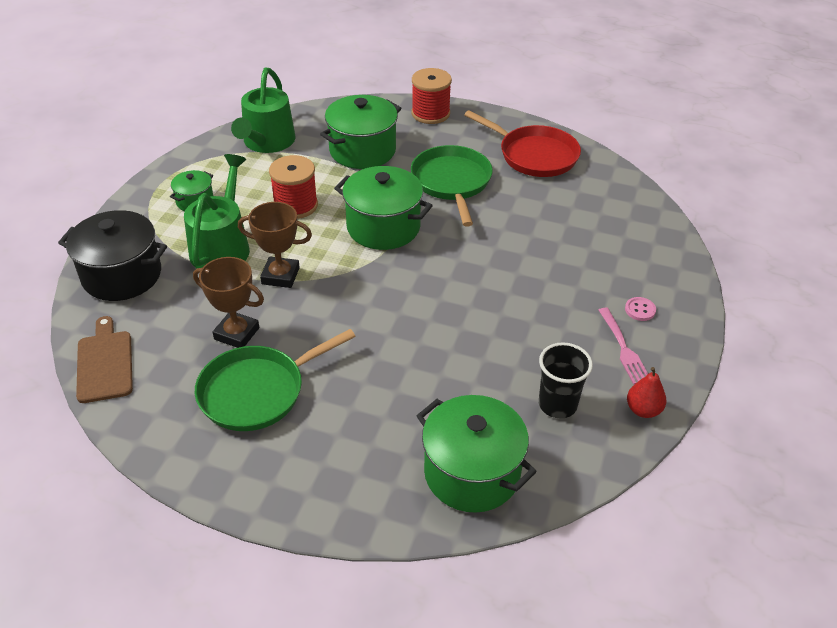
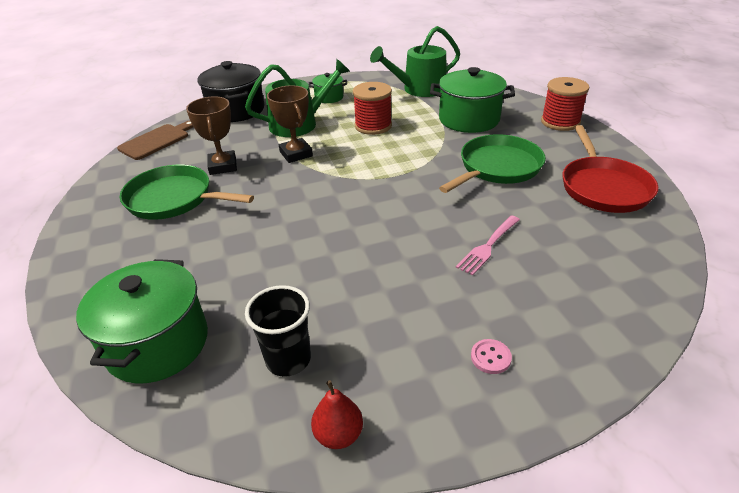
camera: 55 degrees right, 5 degrees down
green pot [334,166,433,250] -> none
pink fork [598,308,648,385] -> pink fork moved to [456,215,520,276]

